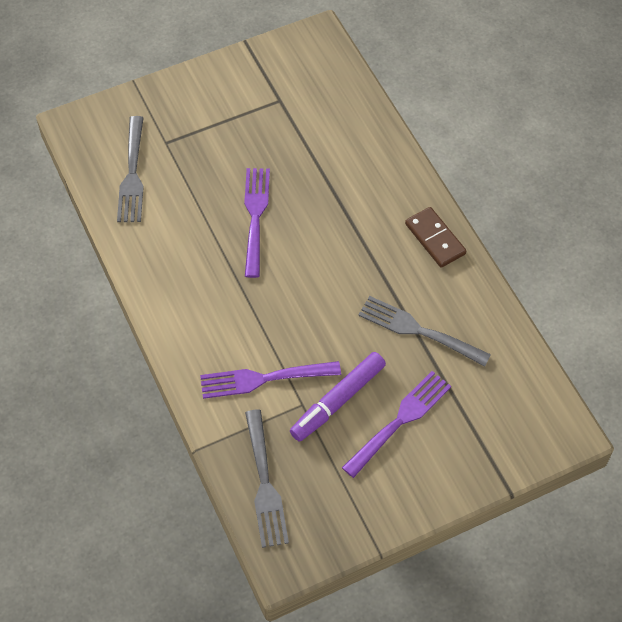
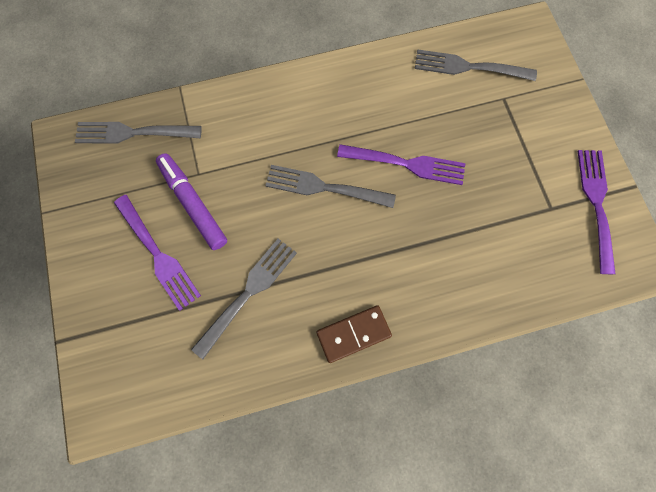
camera: 100 degrees right, 15 degrees up
purple fork [200,361,341,399] -> purple fork moved to [578,150,616,274]
none -> grey fork [265,165,396,208]

